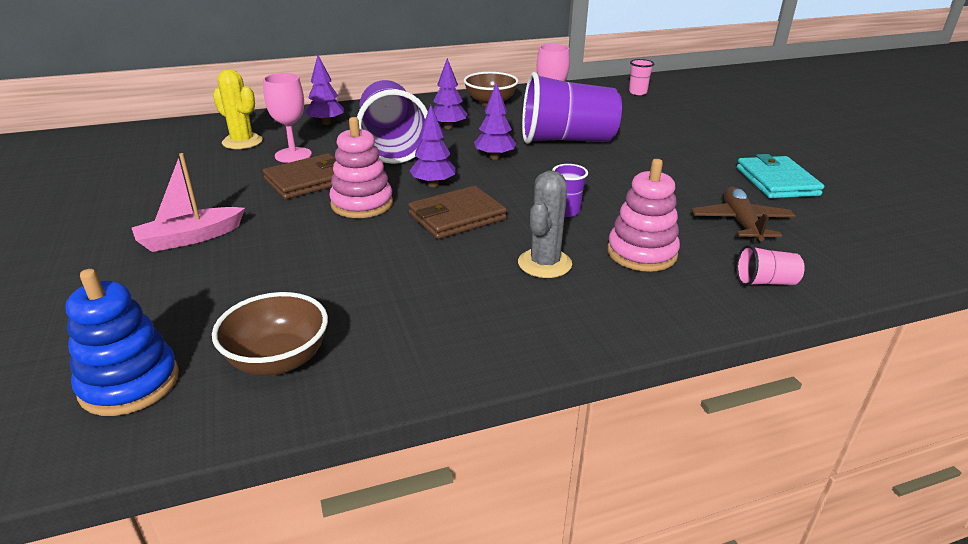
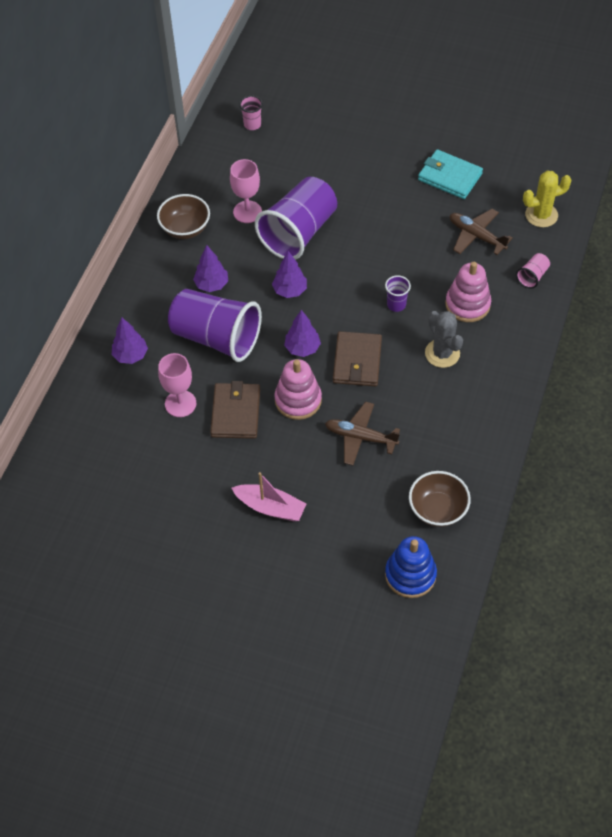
camera: 50 degrees left, 25 degrees up
pink boat [132,153,245,252] -> pink boat turned 75 degrees counterclockwise [232,472,307,521]
yellow cactus [213,69,263,149] -> yellow cactus moved to [523,171,571,227]
none -> brown plane [325,402,400,466]

